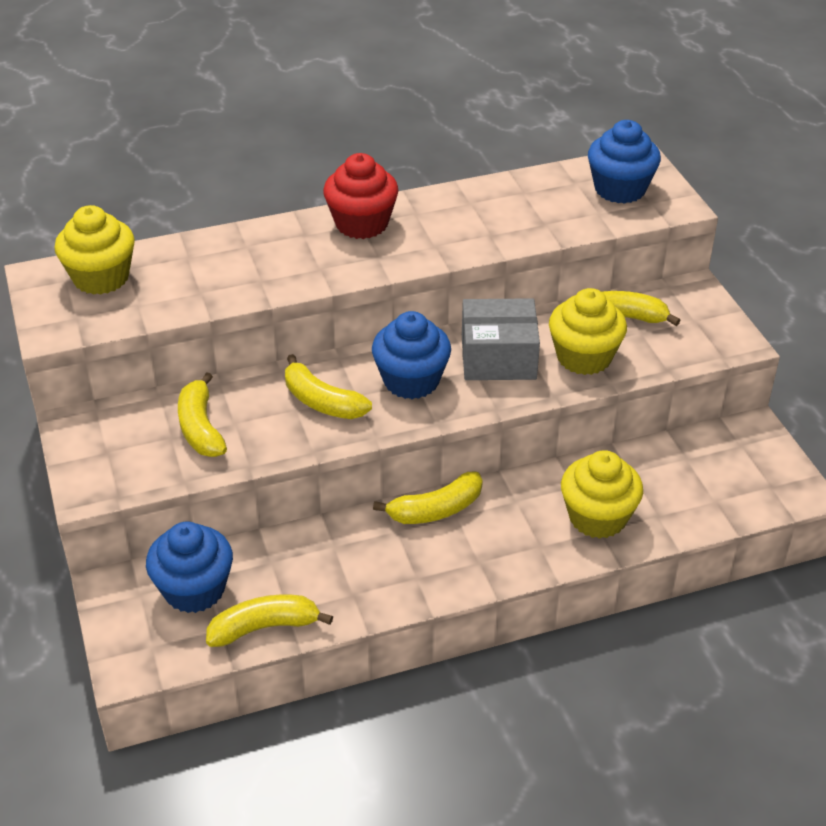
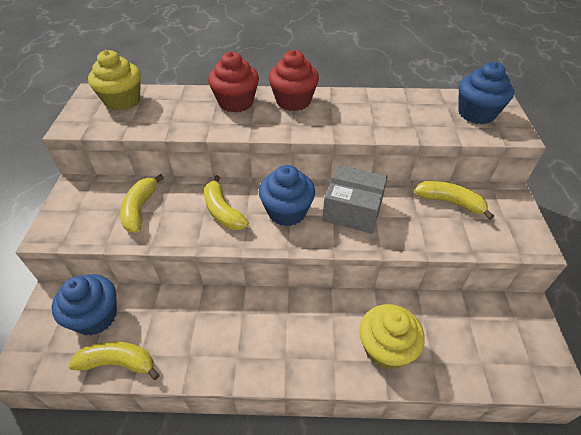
camera: 20 degrees right, 5 degrees up
yellow banana [373,471,483,524] -> none
yellow cupcake [549,288,627,375] -> none
none -> red cupcake [208,51,259,113]

